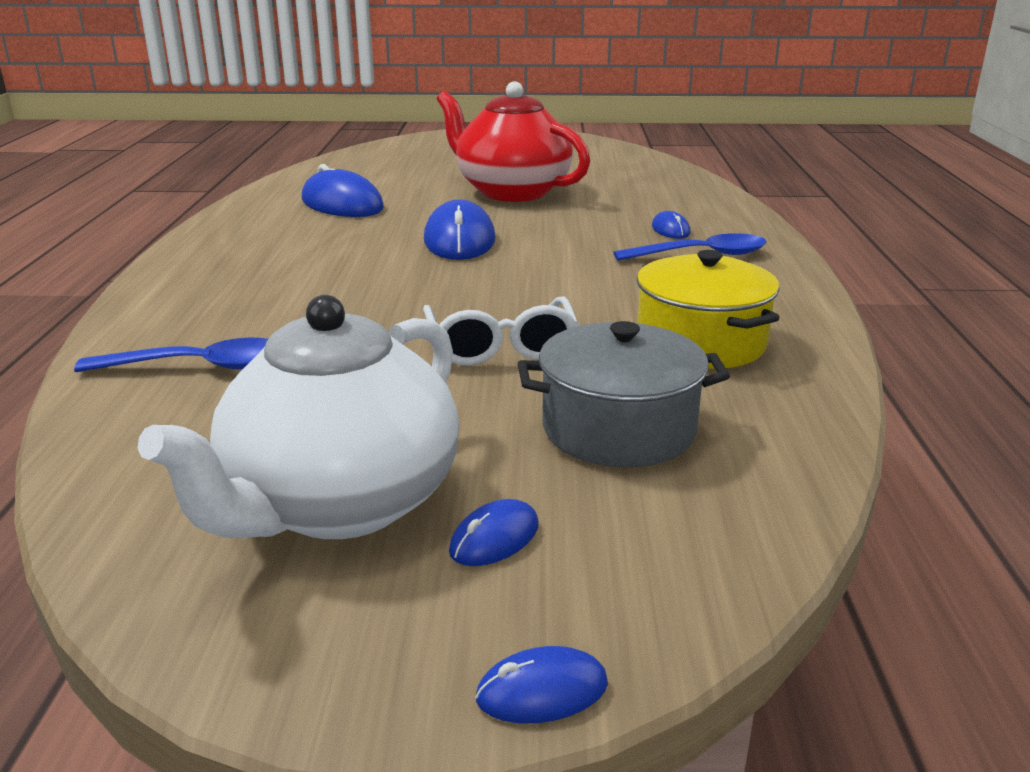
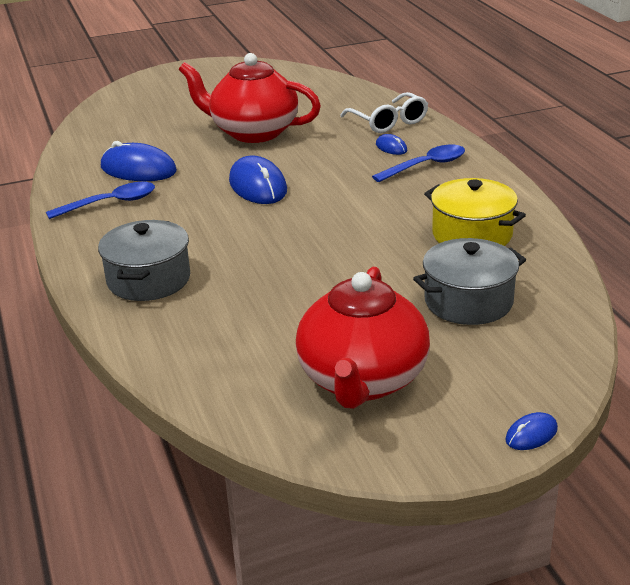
camera: 20 degrees left, 5 degrees up
blue spoon [74,338,268,372] -> blue spoon moved to [46,182,155,219]
white teapot [138,295,459,539] -> red teapot [296,267,430,409]
white glasses [423,296,579,366] -> white glasses moved to [340,92,428,133]
blue mouse [449,499,539,566] -> none
none -> grey pot [98,220,190,301]

